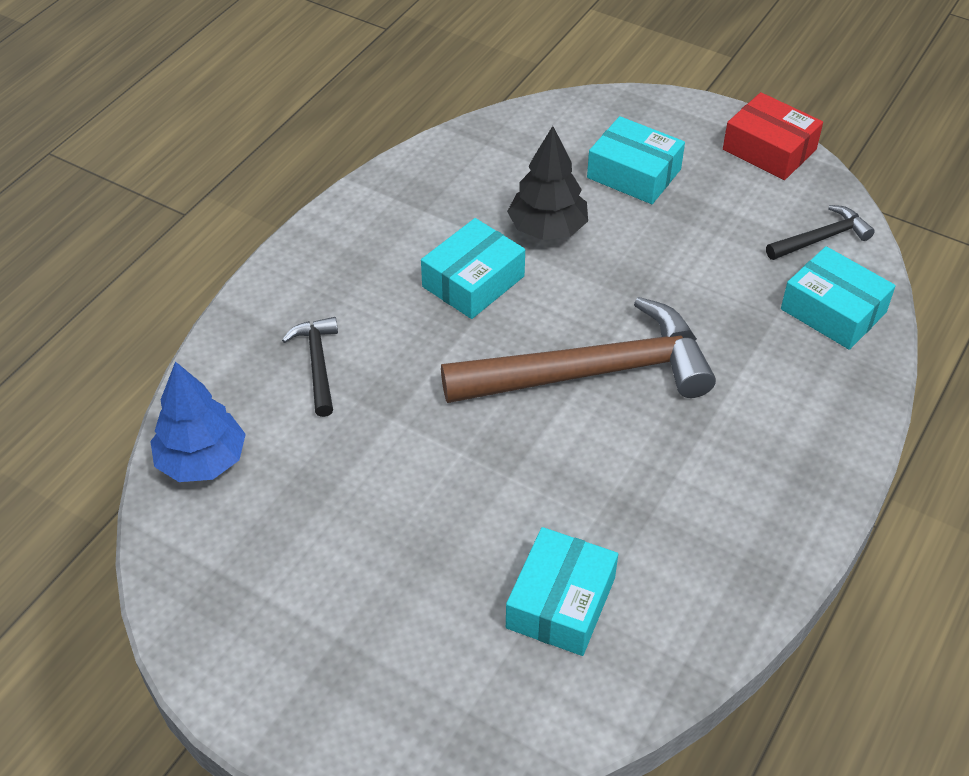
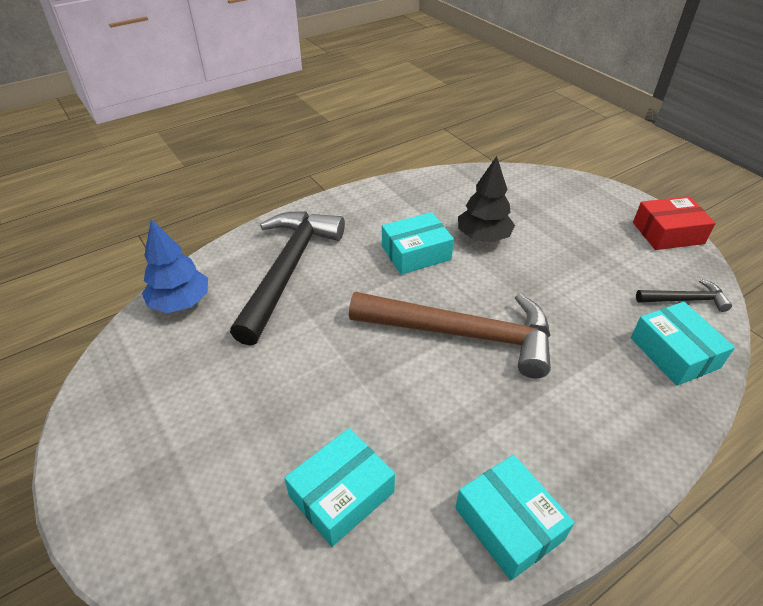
camera: 25 degrees right, 5 degrees down
black hammer [282,317,338,417] -> black hammer [230,211,345,346], size x2.19
turquoise box [587,116,685,204] -> turquoise box moved to [455,455,575,581]
red box [723,92,823,180] -> red box turned 75 degrees counterclockwise [633,196,716,250]

